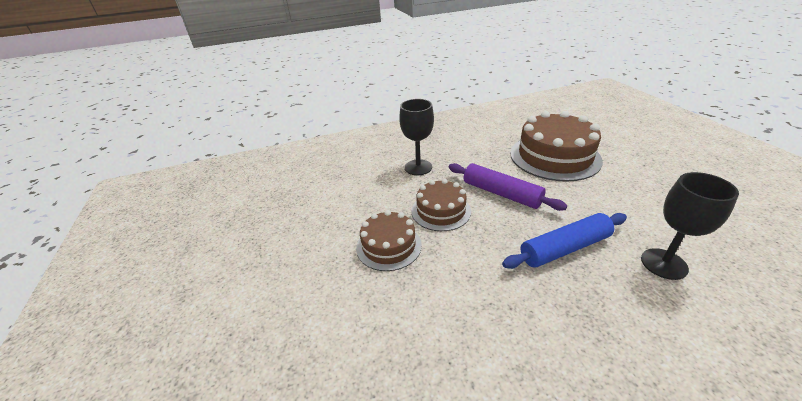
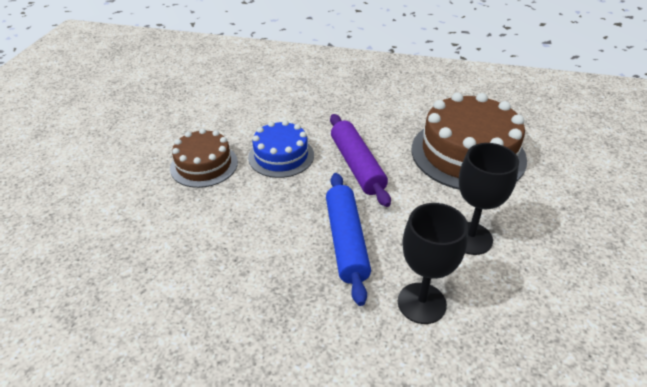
camera: 30 degrees right, 5 degrees up
black goblet [399,99,434,175] -> black goblet moved to [459,143,519,255]
brown cake [412,179,471,231] -> blue cake [248,120,314,178]
blue rolling pin [502,213,627,269] -> blue rolling pin turned 75 degrees clockwise [326,173,371,306]

